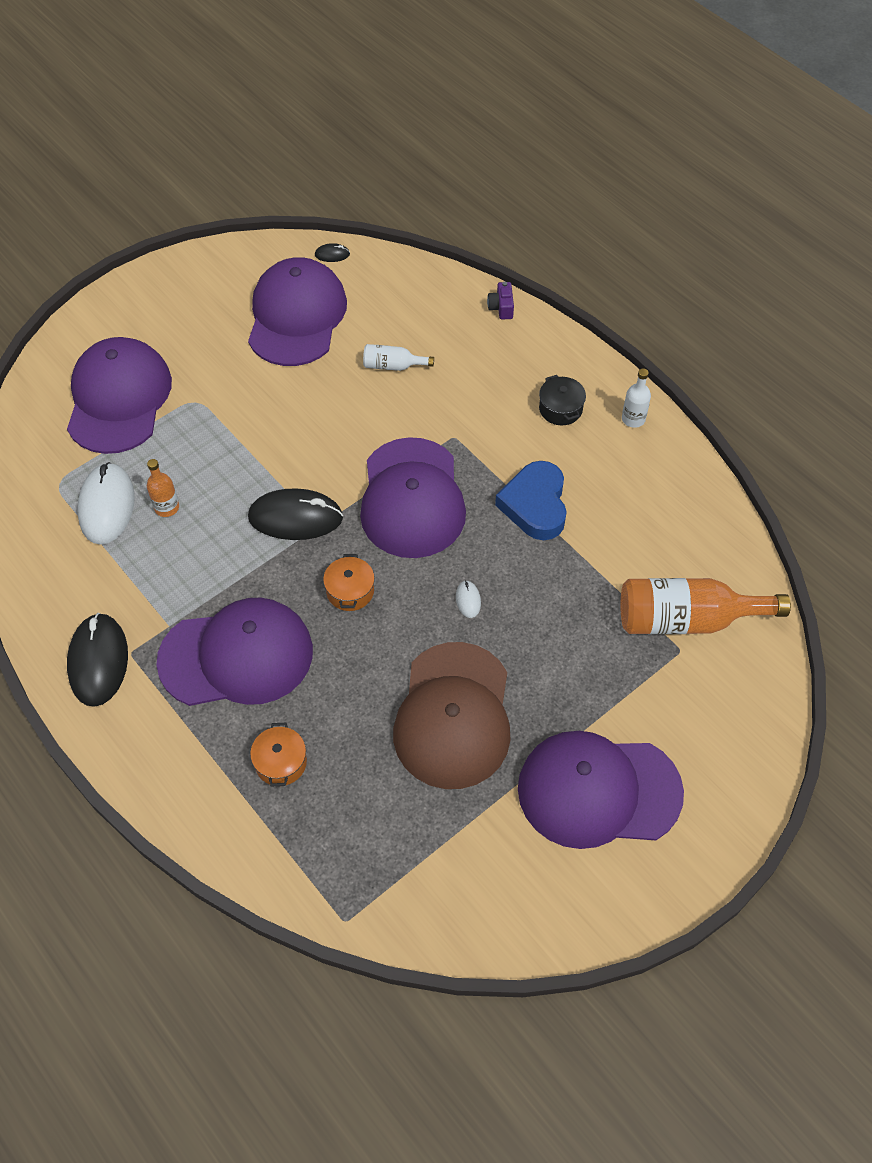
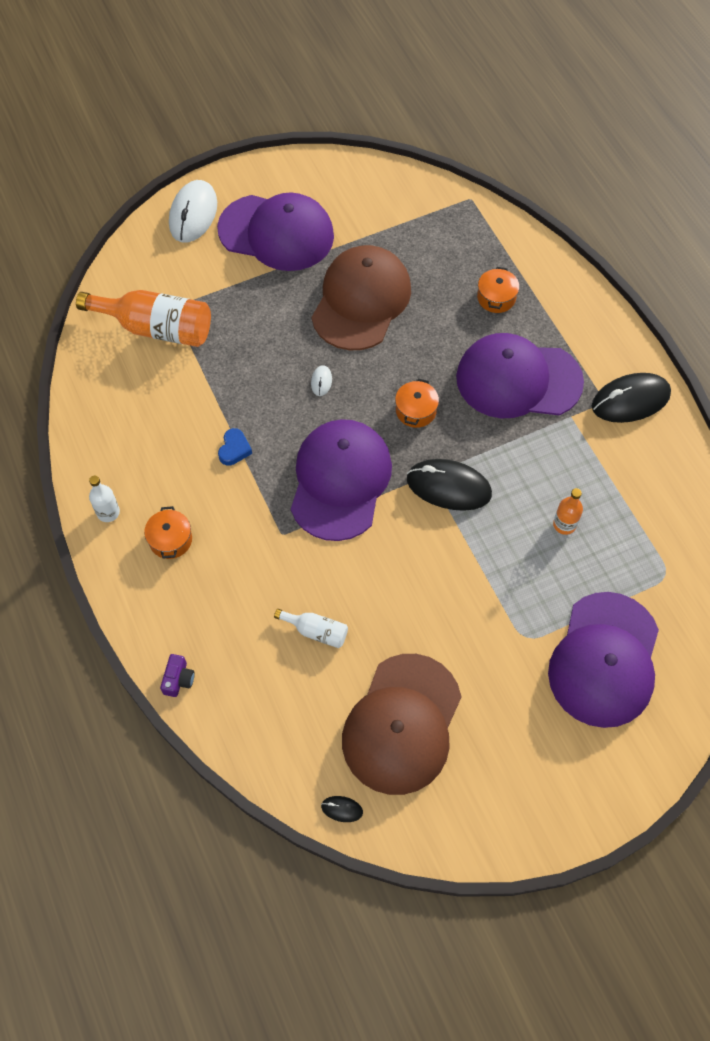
camera: 165 degrees left, 5 degrees up
black mouse [67,613,128,707] -> black mouse turned 60 degrees clockwise [592,373,671,423]
white mouse [77,462,135,545] -> white mouse moved to [169,180,217,242]
purple cap [248,257,347,366] -> brown cap [342,654,461,795]
blue heart [495,461,567,540] -> blue heart [218,428,252,466], size x0.51
black pot [539,375,586,425] -> orange pot [144,506,192,559]

